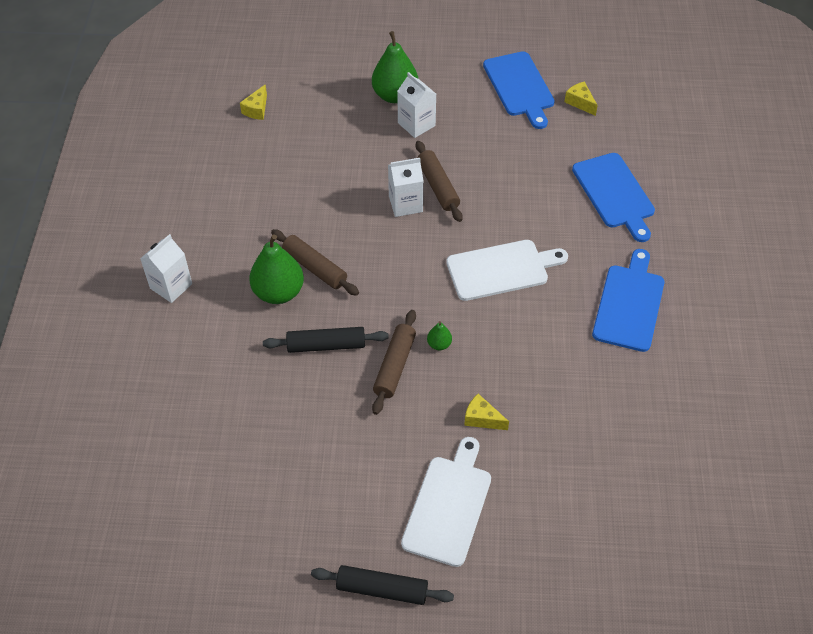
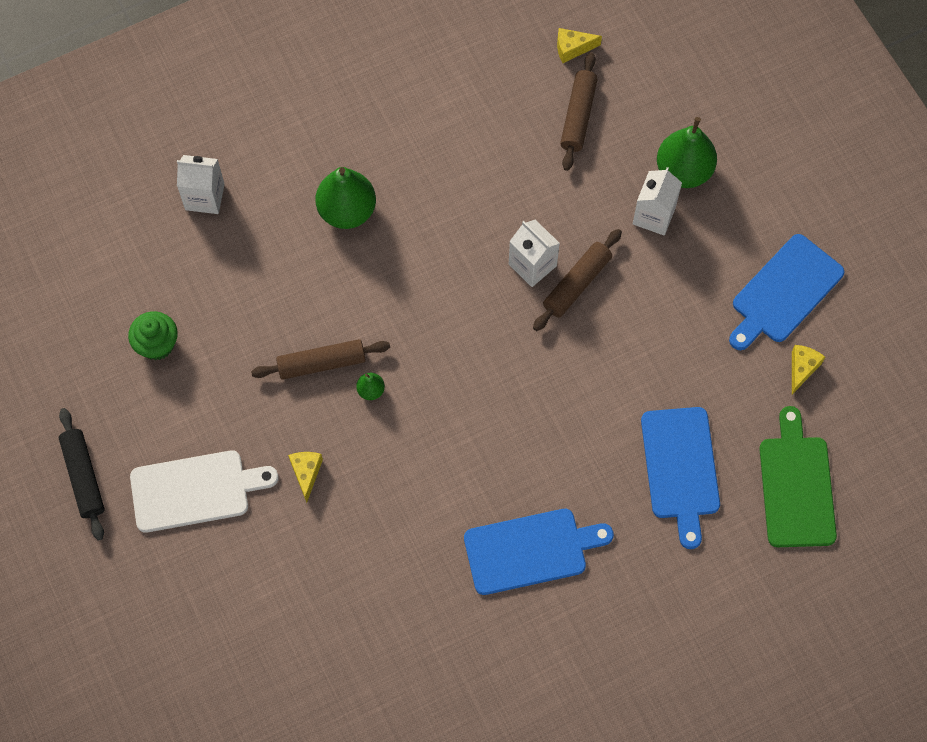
camera: 60 degrees right, 15 degrees up
white carton [140,234,192,303] -> white carton moved to [177,155,225,214]
black rolling pin [263,327,389,353] -> none
brown rolling pin [271,229,359,296] -> brown rolling pin moved to [560,52,598,171]
white cutting board [446,240,568,301] -> none
blue cutting board [572,153,655,242] -> blue cutting board turned 45 degrees counterclockwise [641,407,720,549]
none -> green cupcake [128,311,178,360]
none -> green cutting board [759,406,837,547]

